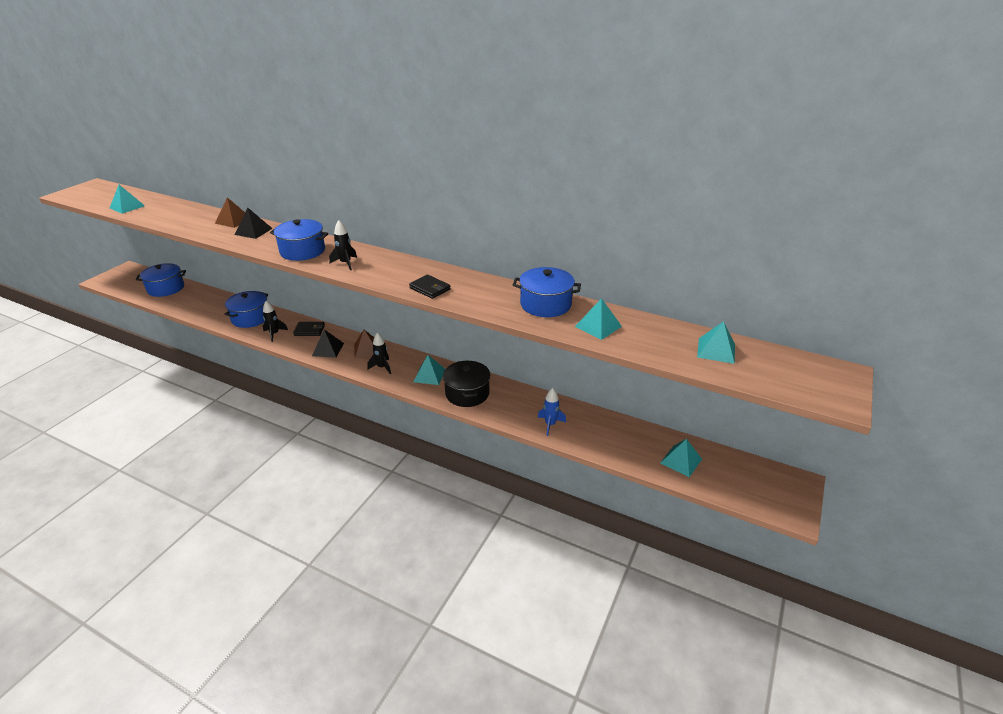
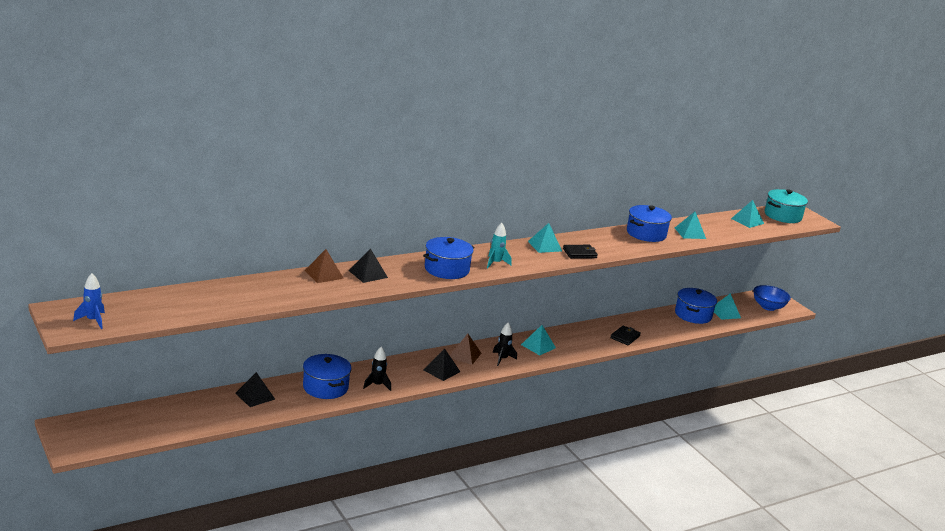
camera: 60 degrees left, 10 degrees down
turquoise pyramid [110,185,145,214] -> turquoise pyramid moved to [528,223,562,253]
blue pot [136,263,186,297] -> blue pot moved to [675,288,717,324]
black wallet [293,322,325,336] -> black wallet moved to [610,326,641,345]
black rocket [329,220,357,270] -> turquoise rocket [487,223,511,268]
black pot [443,360,490,407] -> none
blue rocket [538,388,566,436] -> blue rocket moved to [73,273,105,329]
none -> black pyramid [235,372,275,407]
none -> blue bowl [753,285,791,311]
none -> turquoise pot [765,189,808,223]

